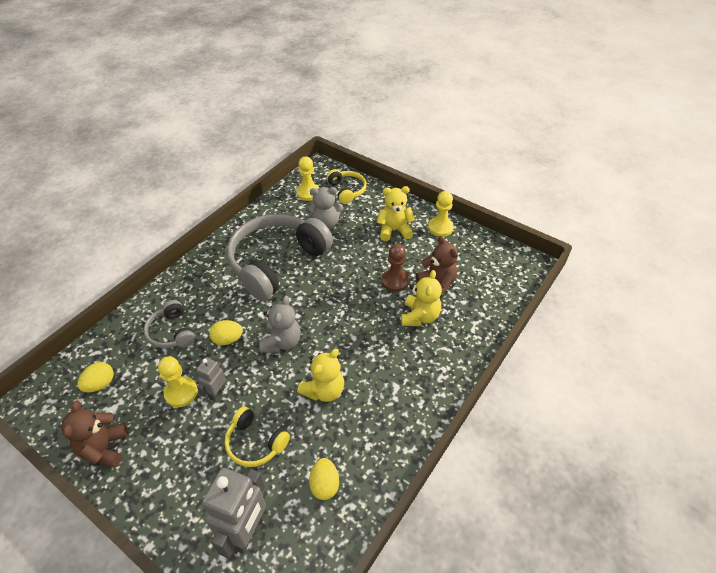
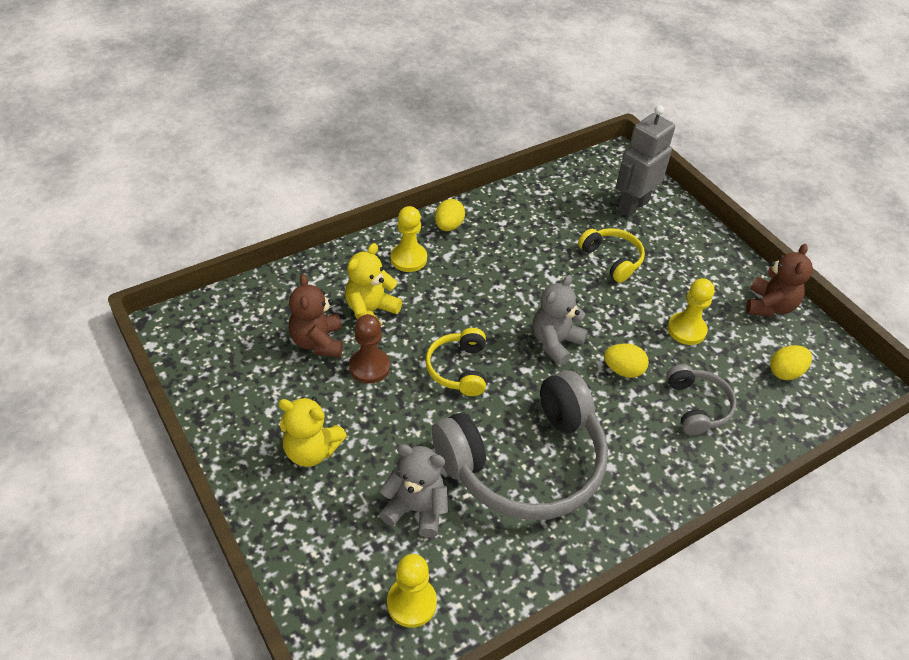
camera: 160 degrees left, 0 degrees up
grey robot [196,358,226,402] -> none
yellow teddy bear [297,349,344,402] -> none
yellow egg [309,458,339,500] -> yellow egg moved to [435,199,465,231]
yellow headphones [327,169,366,204] -> yellow headphones moved to [425,328,486,396]
yellow pawn [428,191,454,237] -> yellow pawn moved to [391,206,427,272]

